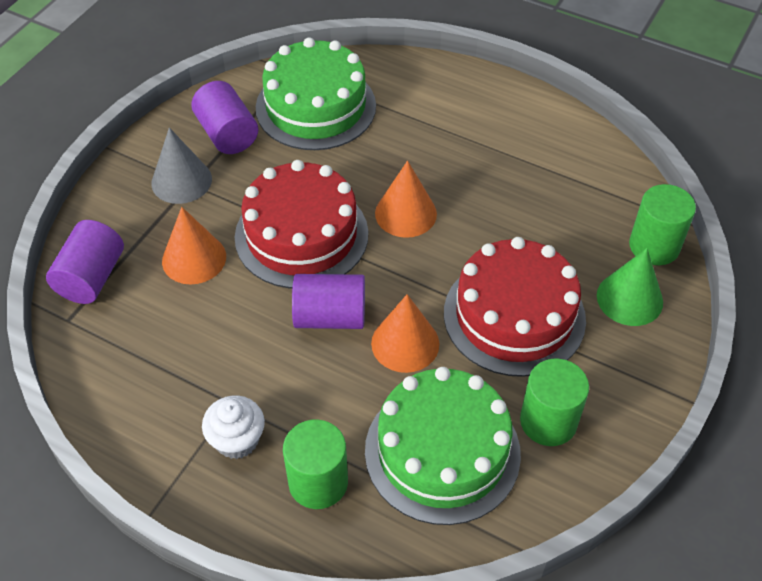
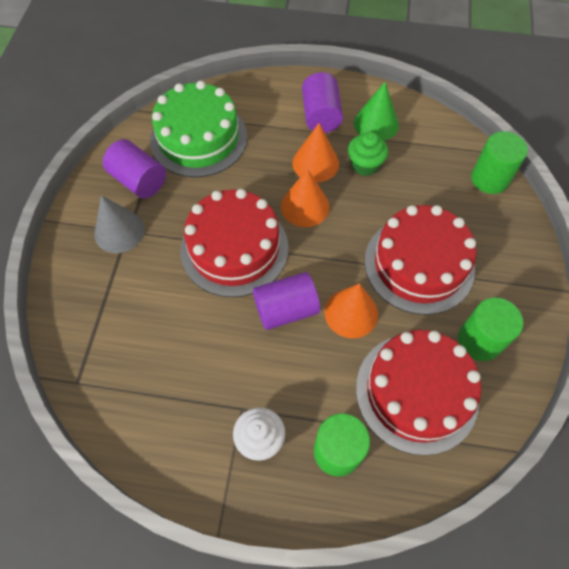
camera: 20 degrees left, 10 degrees up
purple cylinder [46,220,124,304] -> purple cylinder moved to [302,72,343,133]
orange cone [162,207,226,285] -> orange cone moved to [293,123,339,182]
green cake [365,367,521,525] -> red cake [356,330,481,455]
green cone [597,248,663,326] -> green cone moved to [354,82,399,141]
none -> green cupcake [348,132,388,176]

